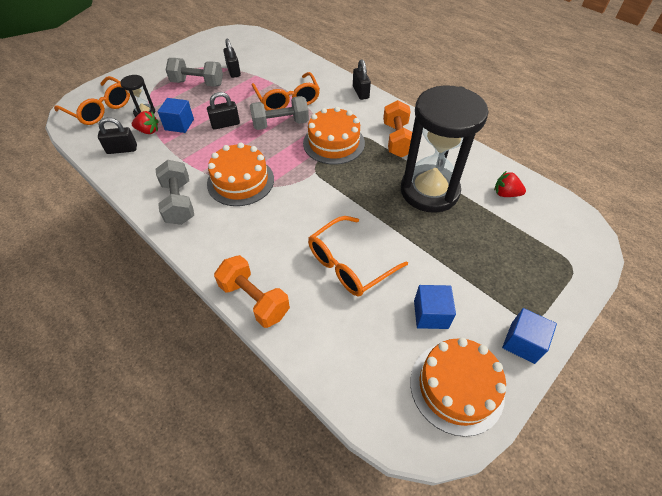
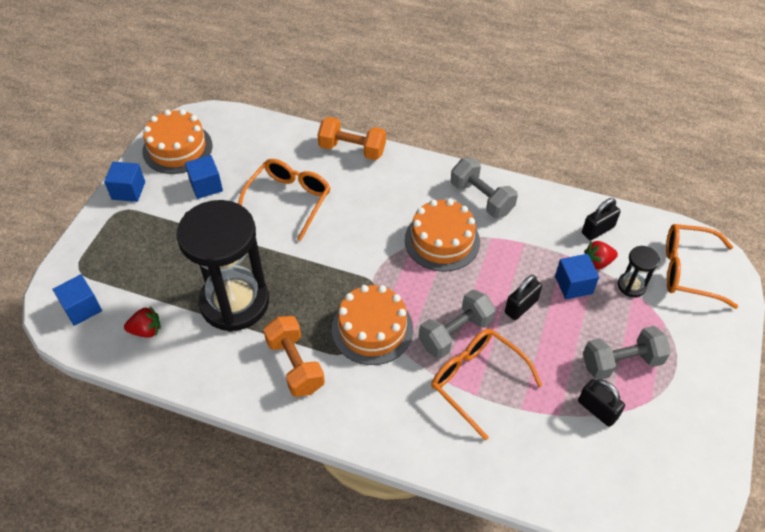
camera: 155 degrees right, 0 degrees up
black padlock [353,59,371,100] -> none
none -> blue cube [53,274,102,326]

